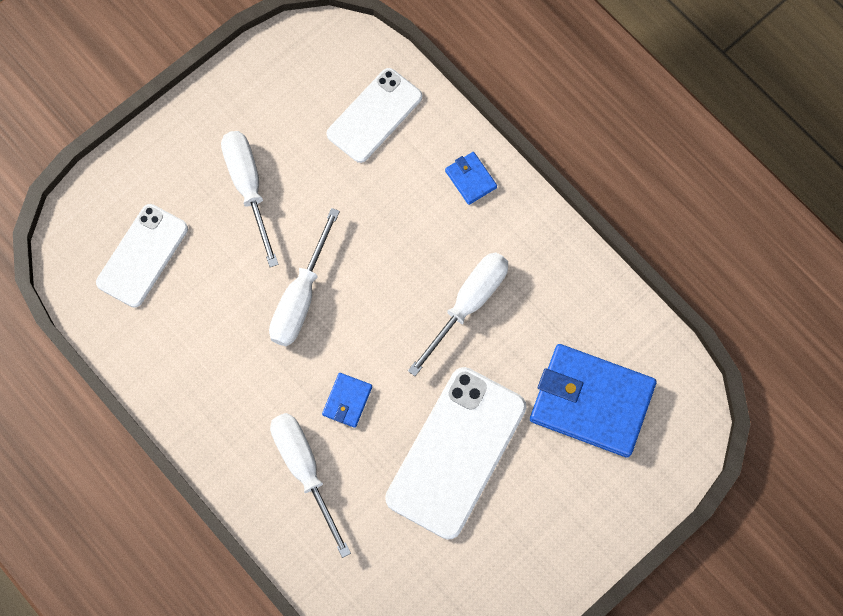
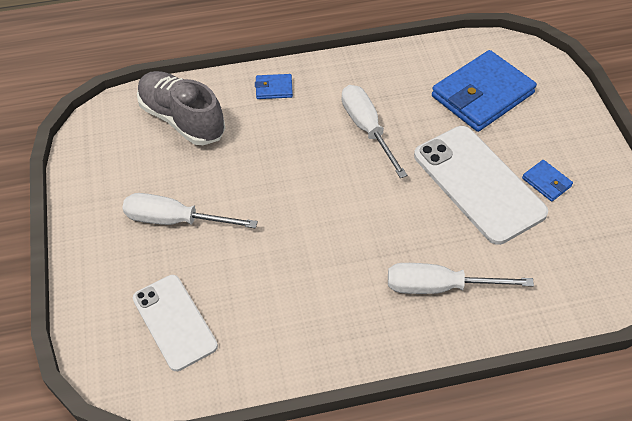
camera: 60 degrees left, 20 degrees down
white screwdriver [269,208,340,346] -> none
blue wallet [322,373,372,428] -> blue wallet moved to [522,160,573,202]
white phone [327,68,422,163] -> grey shoe [137,71,225,145]

